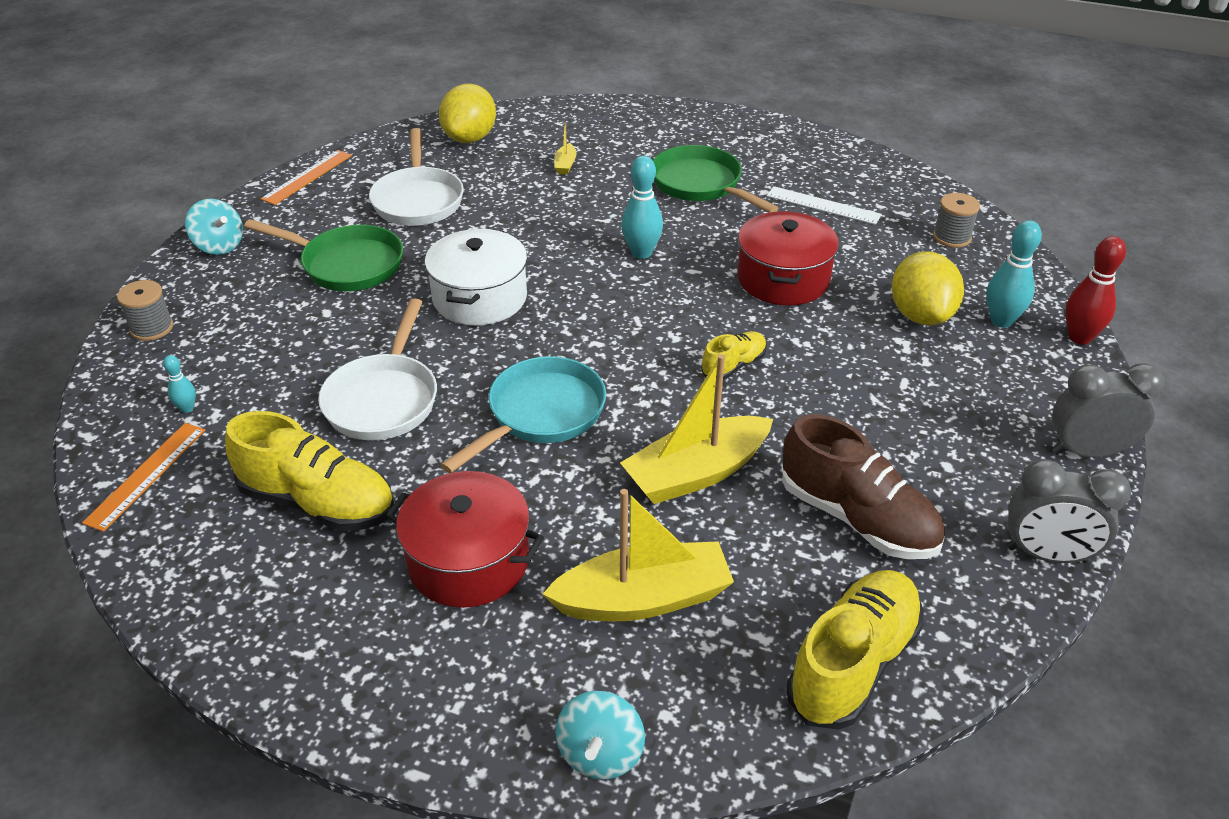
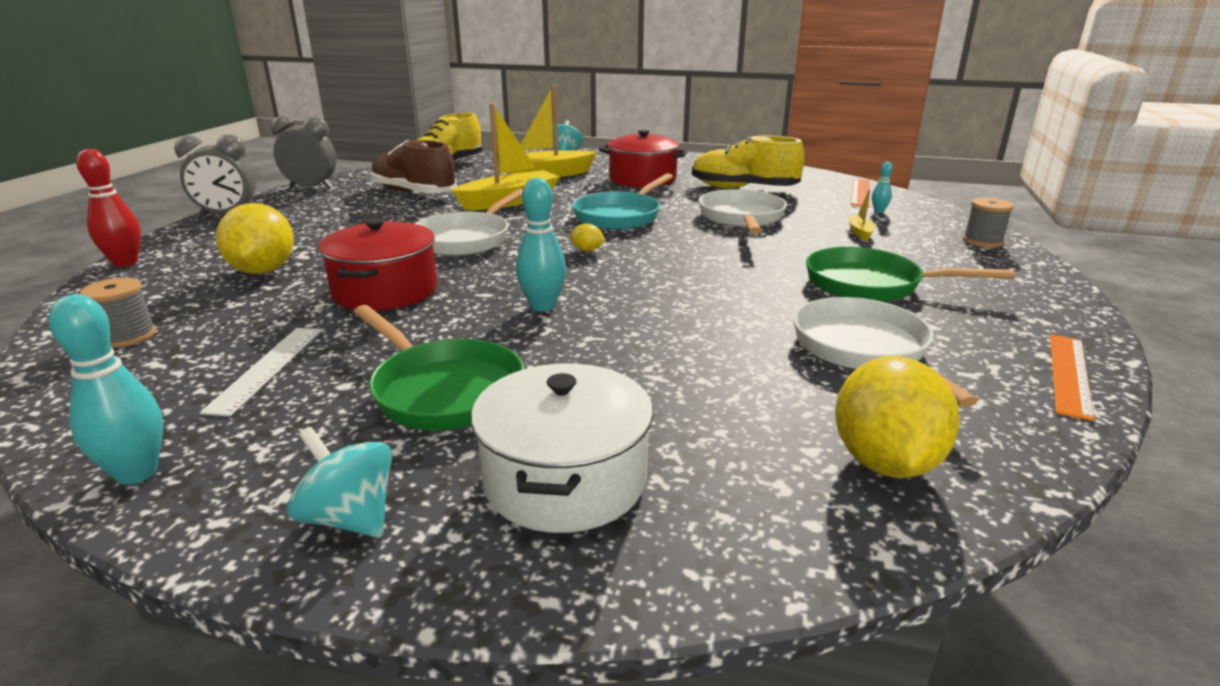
camera: 175 degrees right, 15 degrees down
turquoise spinning top [185,199,243,255] -> turquoise spinning top moved to [287,427,392,538]
white pot [425,229,527,326] -> white pot moved to [471,363,653,533]
yellow boat [554,122,576,175] -> yellow boat moved to [848,189,875,241]
yellow shoe [701,331,767,380] -> white pan [415,189,523,256]
white ruler [767,186,882,225] -> white ruler turned 75 degrees clockwise [200,328,322,416]
turquoise bowling pin [987,220,1042,328] -> turquoise bowling pin moved to [49,294,163,485]
none -> yellow lemon [570,223,606,251]

